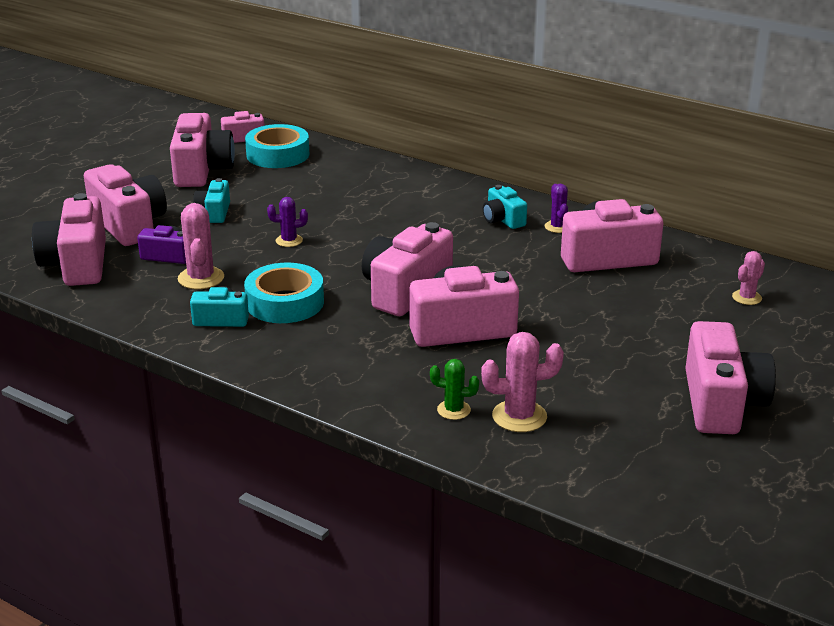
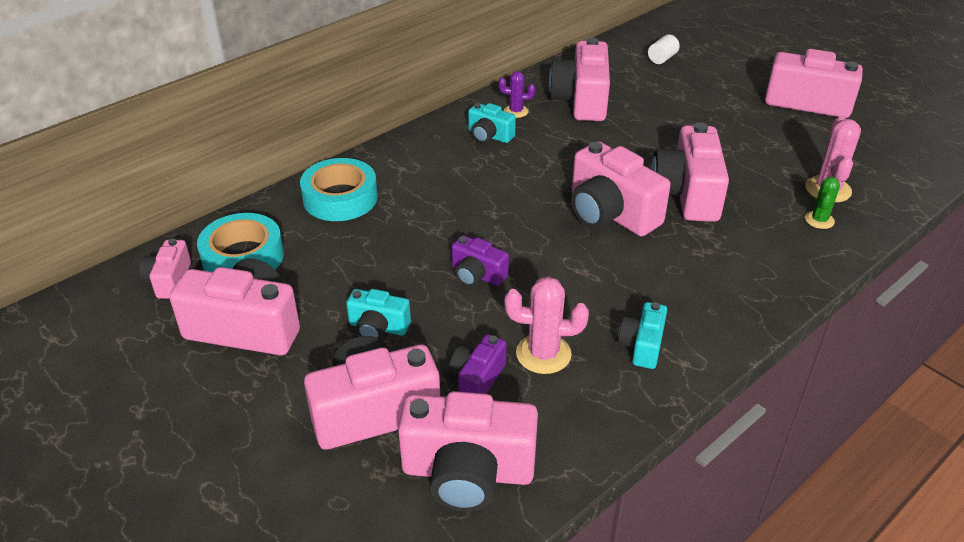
camera: 75 degrees left, 10 degrees up
turquoise tape [244,262,324,323] -> turquoise tape moved to [300,158,378,221]
purple cactus [267,197,308,247] -> purple camera [452,235,509,287]
turquoise camera [483,185,527,229] -> turquoise camera turned 45 degrees clockwise [468,103,516,143]
pink cactus [732,251,765,305] -> white cylinder [648,34,680,64]

